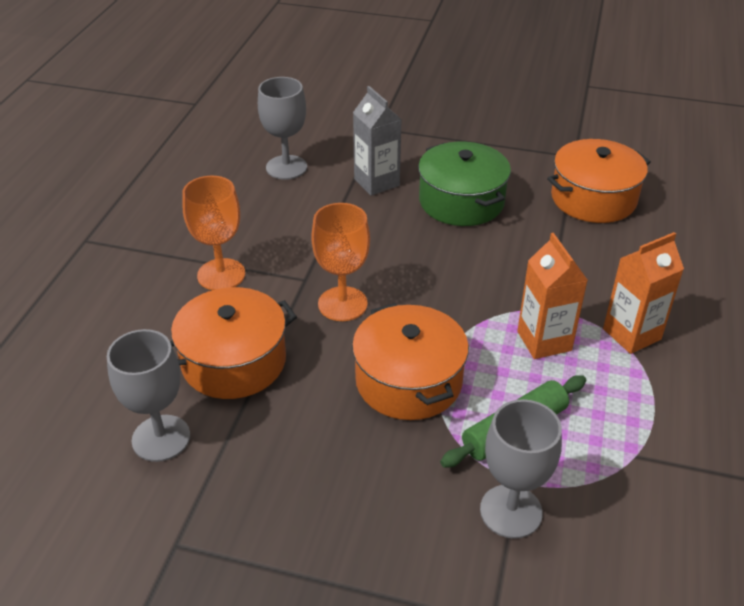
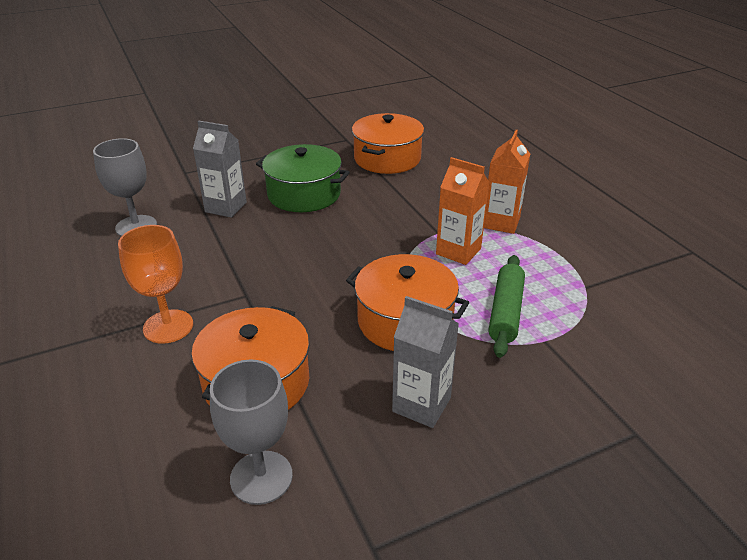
camera: 40 degrees left, 5 degrees down
orange goblet [311,203,370,321] -> none
grey goblet [480,399,562,539] -> none
none -> grey carton [392,296,459,428]

